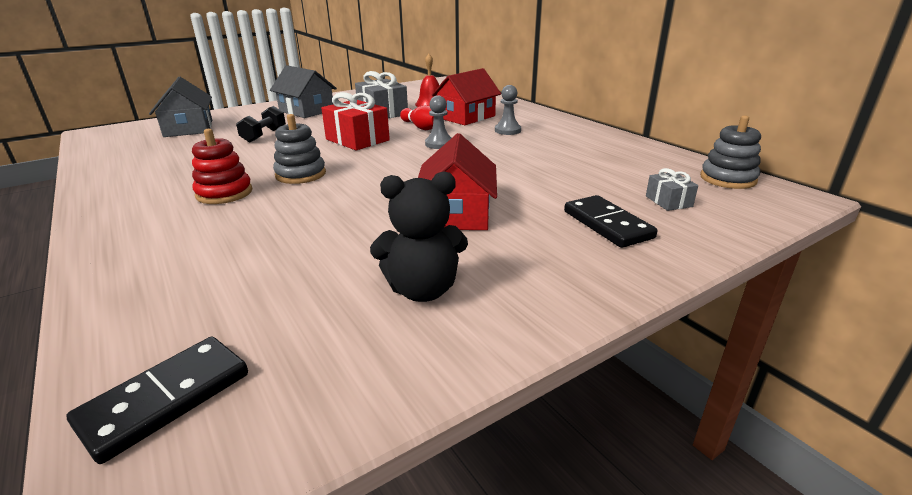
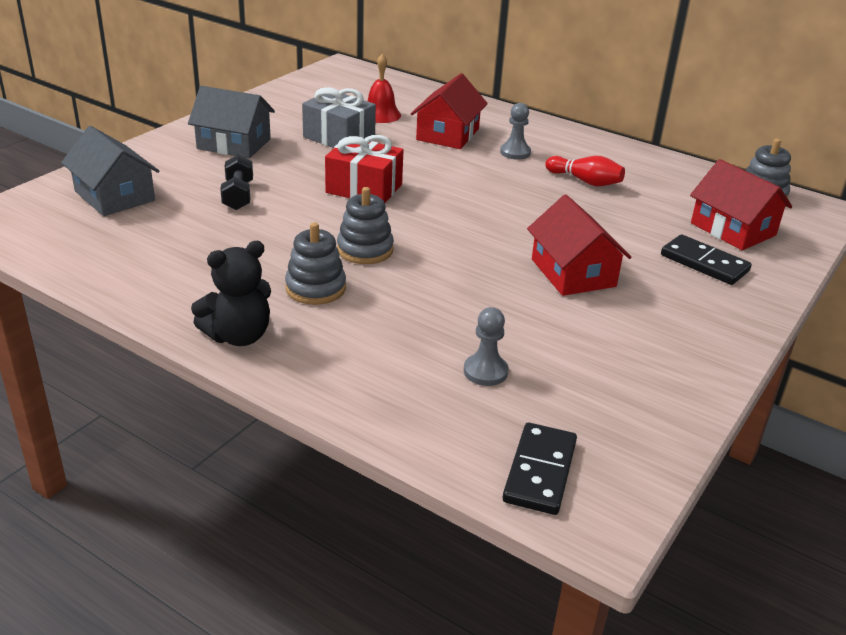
camera: 25 degrees left, 5 degrees up
red stacking toy [192,129,252,204] -> grey stacking toy [285,222,346,305]
black teddy bear [370,171,468,302] -> black teddy bear moved to [191,241,271,346]
red bowling pin [400,105,434,130] -> red bowling pin moved to [545,156,625,186]
grey pawn [425,95,451,149] -> grey pawn moved to [464,307,509,386]
grey gift [646,168,698,211] -> red house [690,159,792,250]

